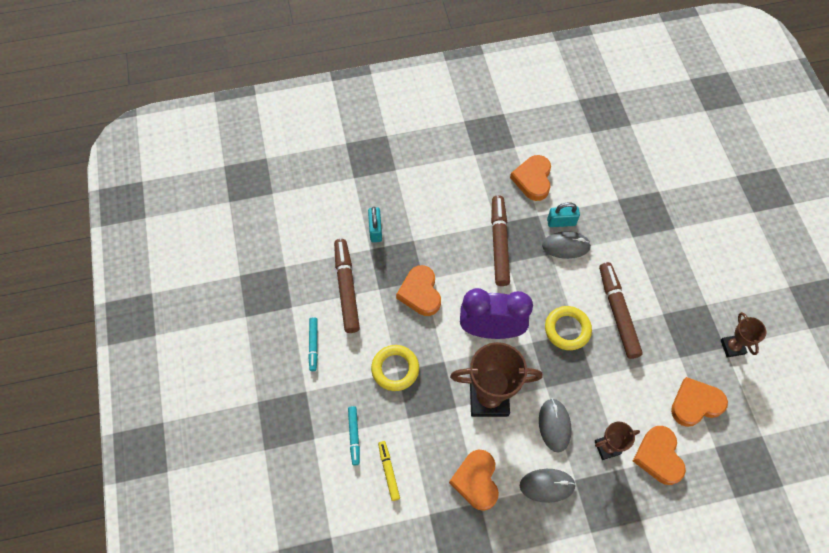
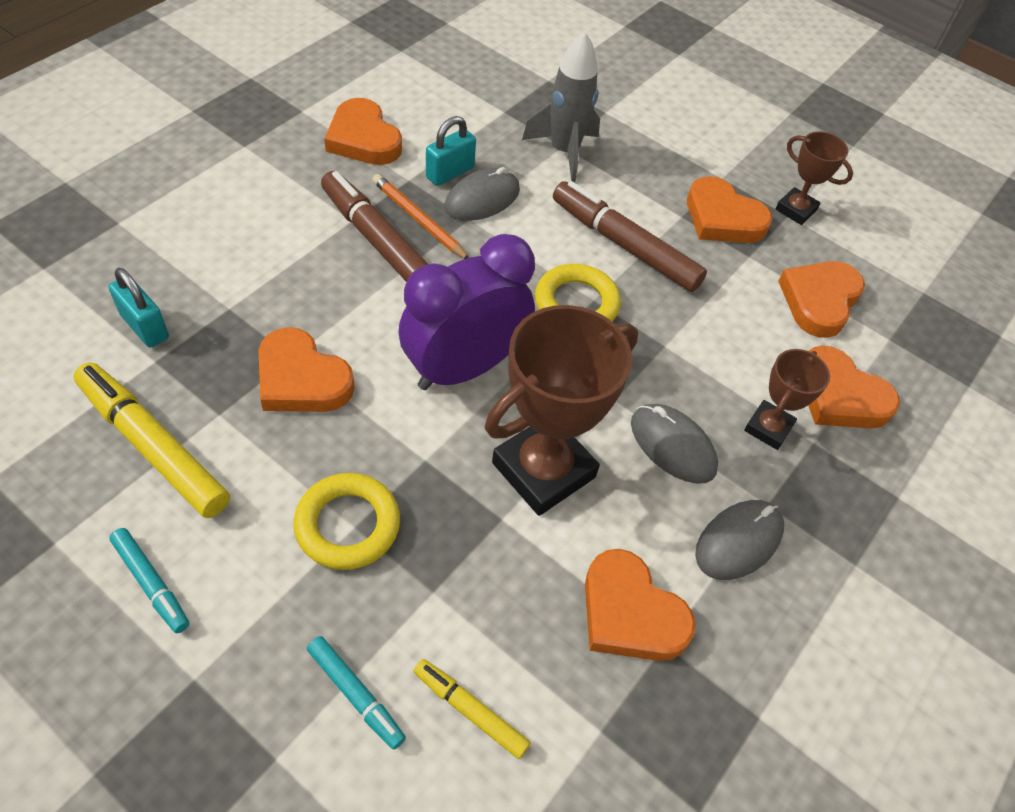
camera: 45 degrees left, 10 degrees down
brown marker [334,239,360,333] -> yellow marker [74,362,230,518]
none -> orange pencil [372,174,469,259]
none -> grey rocket [522,31,600,183]
none -> orange heart [687,176,772,243]

